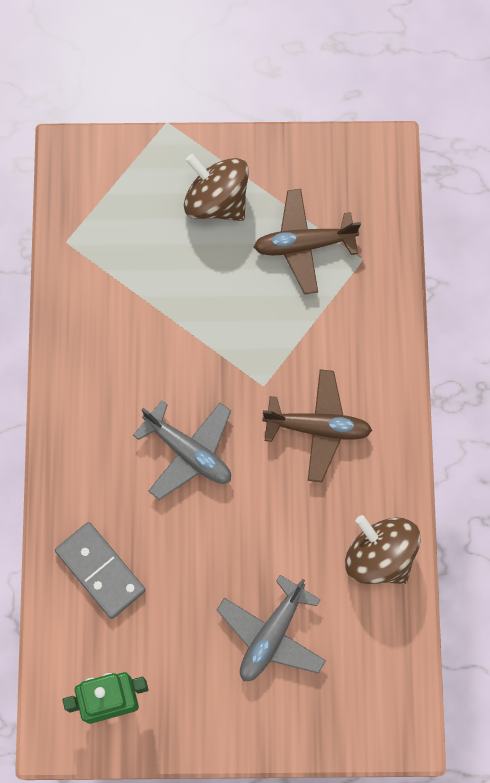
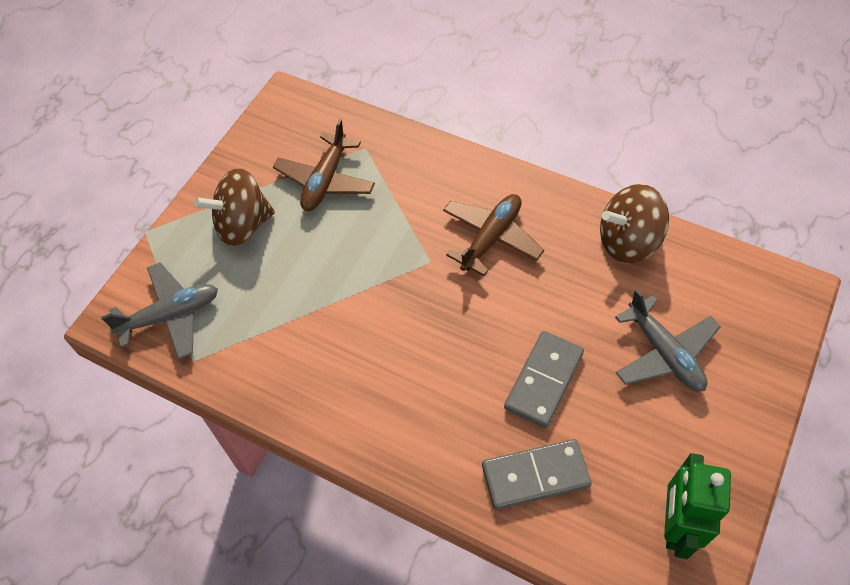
camera: 60 degrees left, 15 degrees down
grey plane [133,400,231,500] -> grey plane moved to [101,262,218,359]
none -> grey domino [504,331,584,428]

